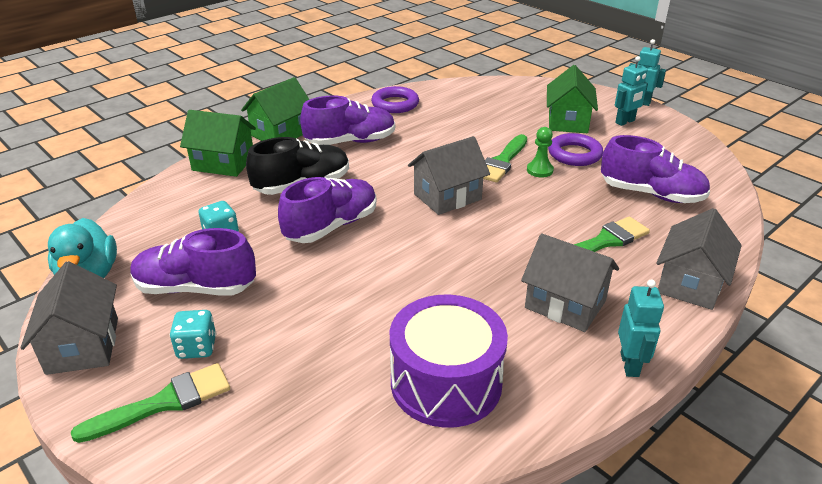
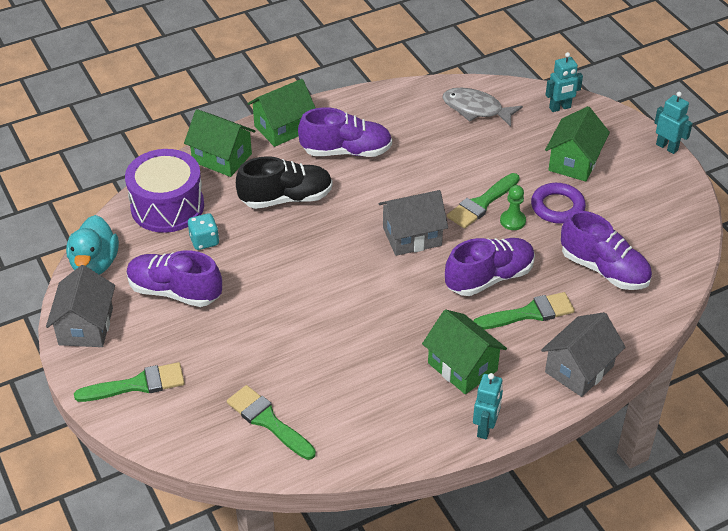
camera: 15 degrees right, 10 degrees up
turquoise dice [170,310,216,359] -> none
purple shoe [278,177,376,243] -> purple shoe moved to [445,238,535,296]
purple ring [371,86,419,113] -> none
purple drum [390,295,508,428] -> purple drum moved to [125,149,204,233]
grey house [521,234,619,332] -> green house [422,309,507,394]
turquoise robot [615,56,648,126] -> turquoise robot moved to [546,52,583,112]
none -> green brush [227,385,316,460]
none -> grey fish [442,88,523,127]

